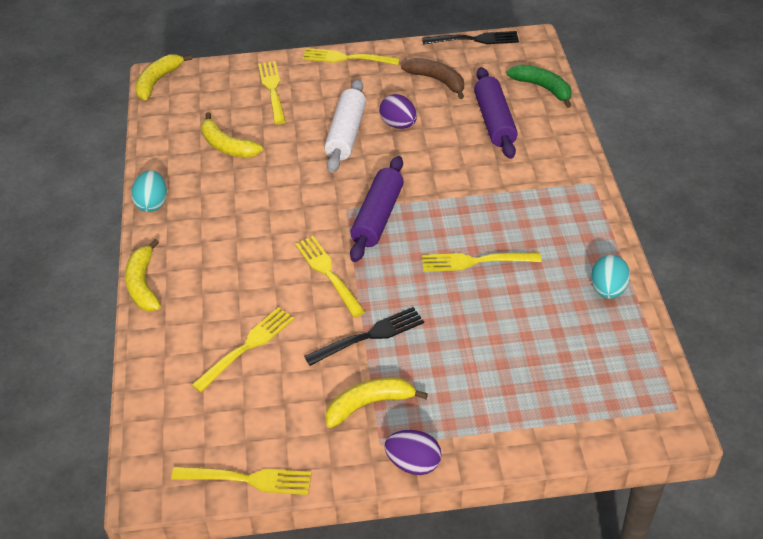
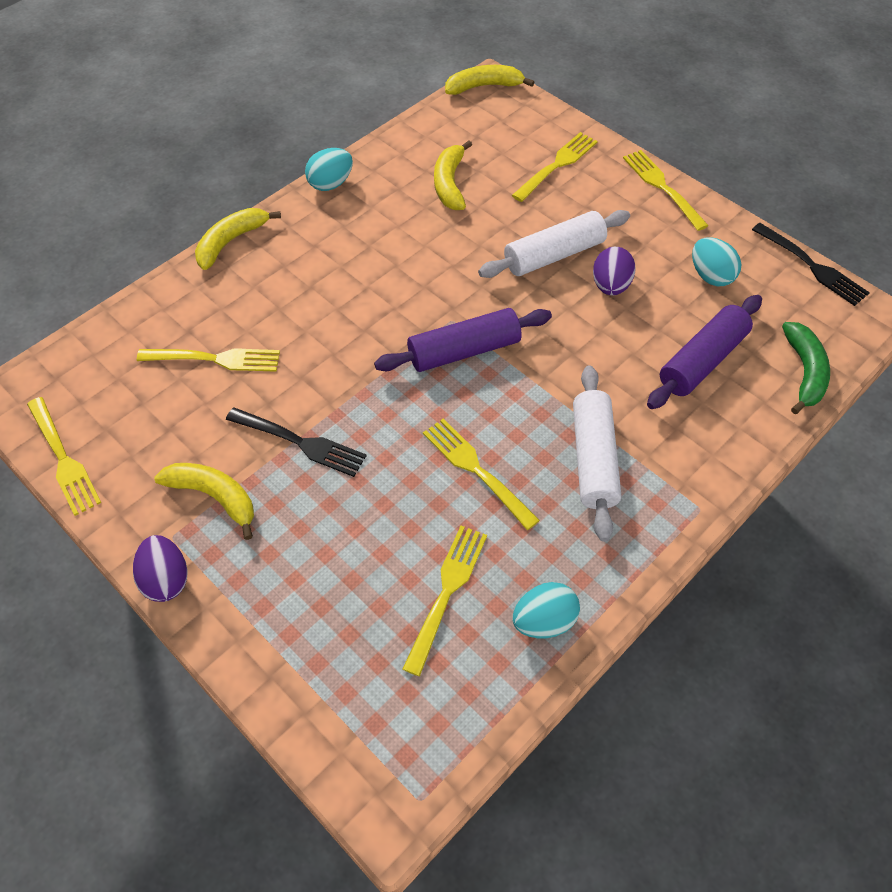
camera: 50 degrees right, 10 degrees up
yellow fork [295,236,365,318] -> yellow fork moved to [402,526,487,676]
brown banana [401,58,464,99] -> turquoise egg [692,237,742,286]
none -> white rolling pin [573,365,622,542]

